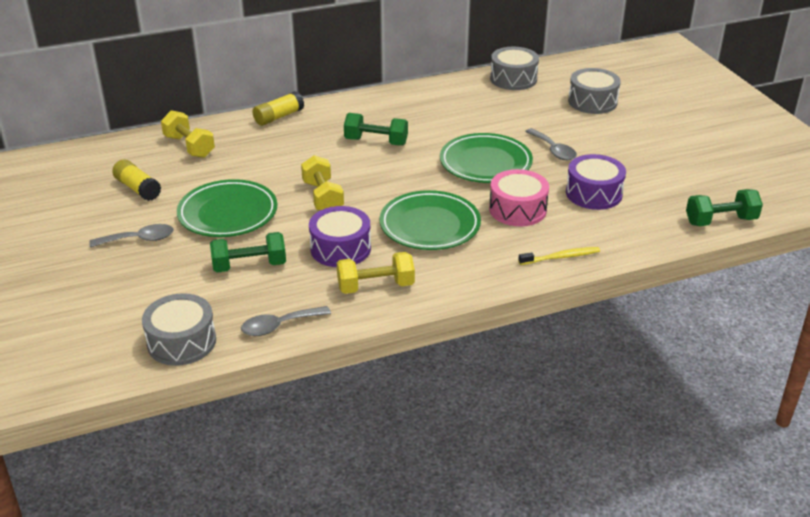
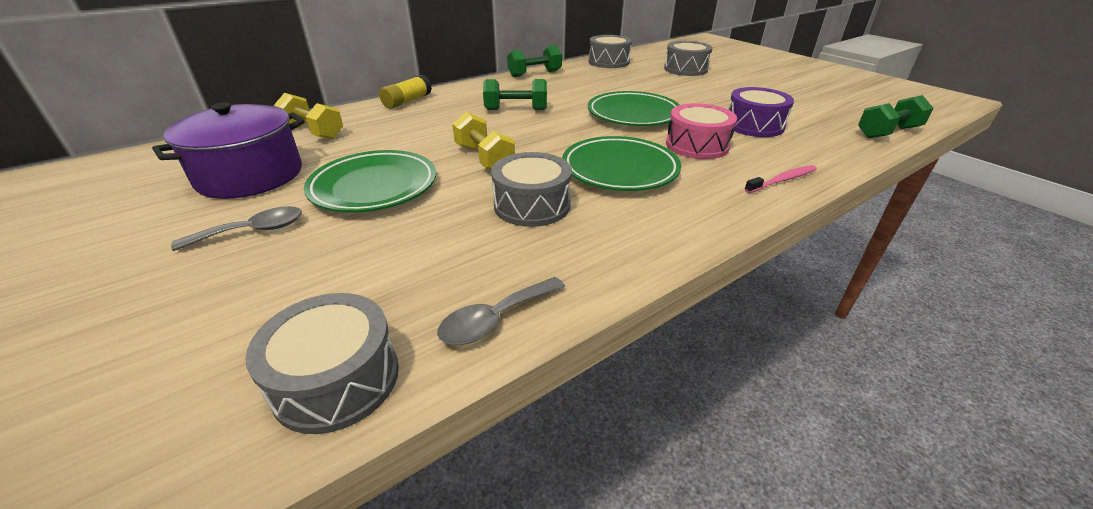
camera: 15 degrees left, 0 degrees up
yellow glue stick [112,159,161,201] -> purple pot [152,102,304,199]
green dumbbell [210,232,286,272] -> green dumbbell moved to [507,45,562,77]
purple drum [309,206,371,267] -> grey drum [491,152,572,227]
yellow dumbbell [337,252,415,294] -> none
yellow toothbrush [518,247,600,265] -> pink toothbrush [744,165,817,193]
grey spoon [525,128,577,160] -> none

